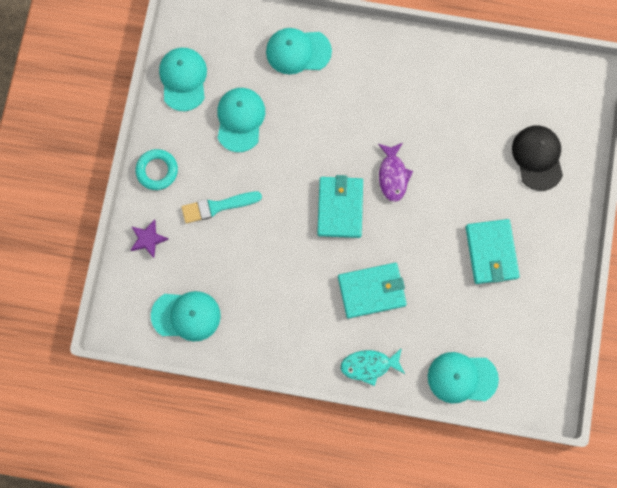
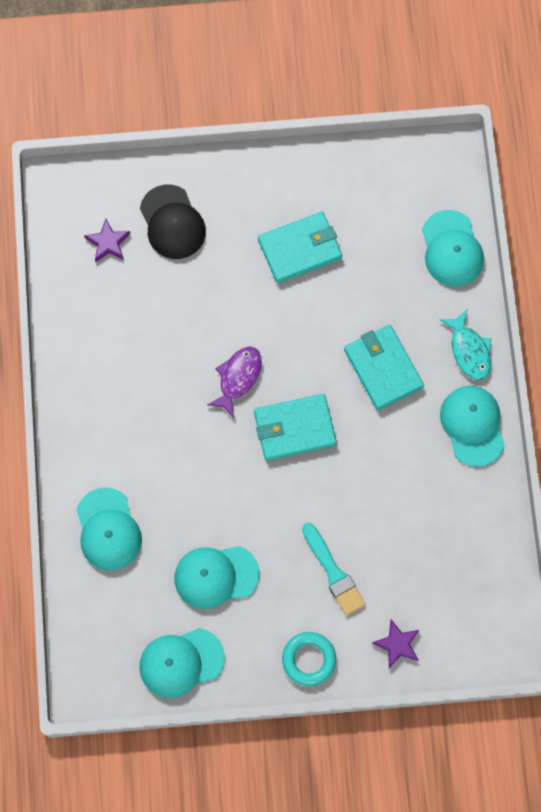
camera: 105 degrees left, 5 degrees down
turquoise cap [151,291,221,341] -> turquoise cap moved to [440,386,505,467]
purple fish [378,143,413,202] -> purple fish turned 45 degrees counterclockwise [207,346,262,418]
black cap [512,126,563,191] -> black cap turned 90 degrees counterclockwise [140,185,206,259]
none -> purple star [84,219,130,262]

